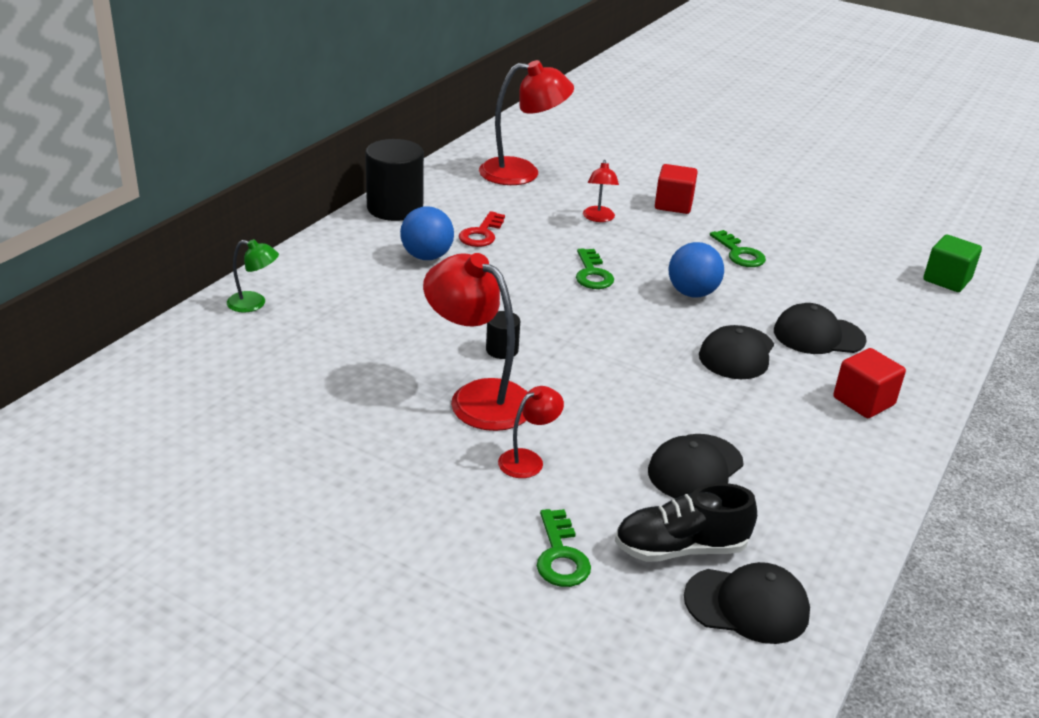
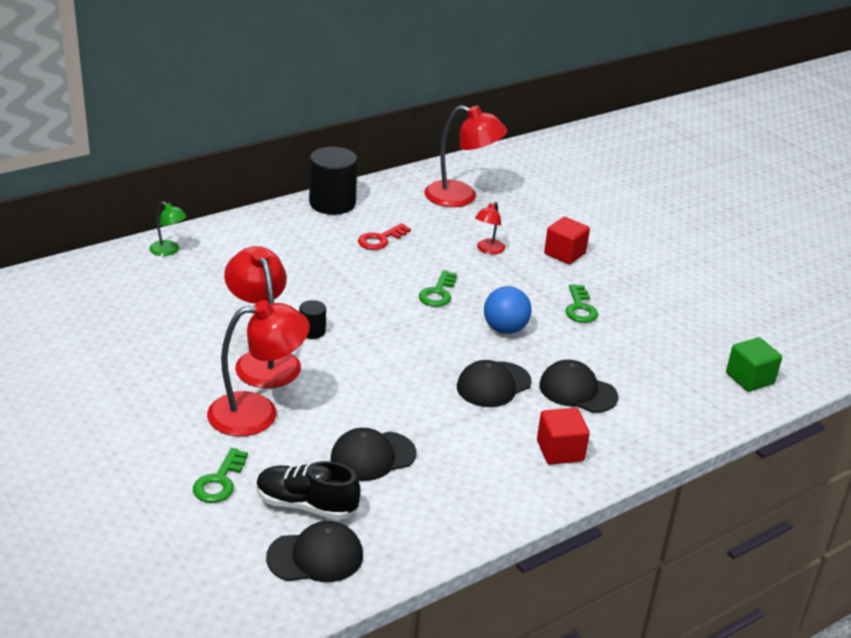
camera: 25 degrees right, 0 degrees up
blue ball [400,206,454,260] -> none
red lamp [498,386,564,478] -> red lamp [207,300,310,437], size x1.97
black cap [684,562,810,644] -> black cap turned 45 degrees counterclockwise [266,521,363,582]

